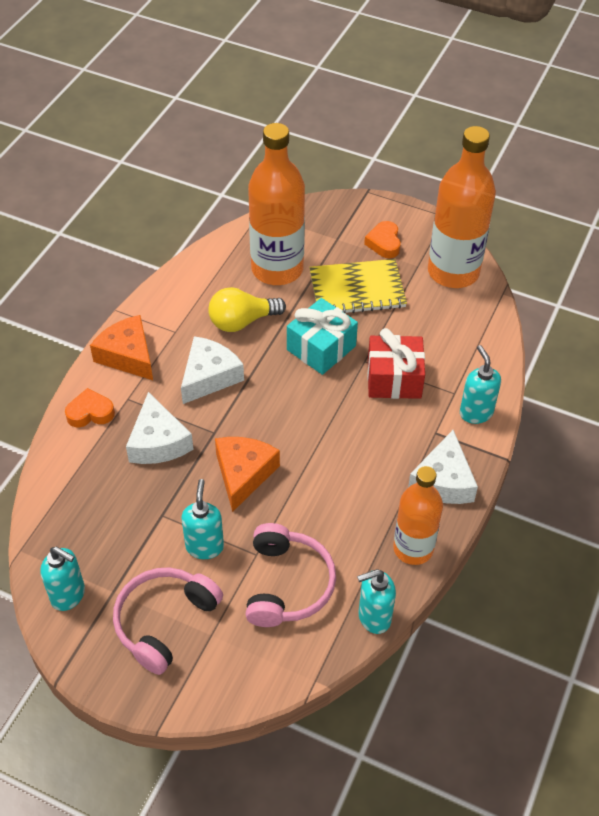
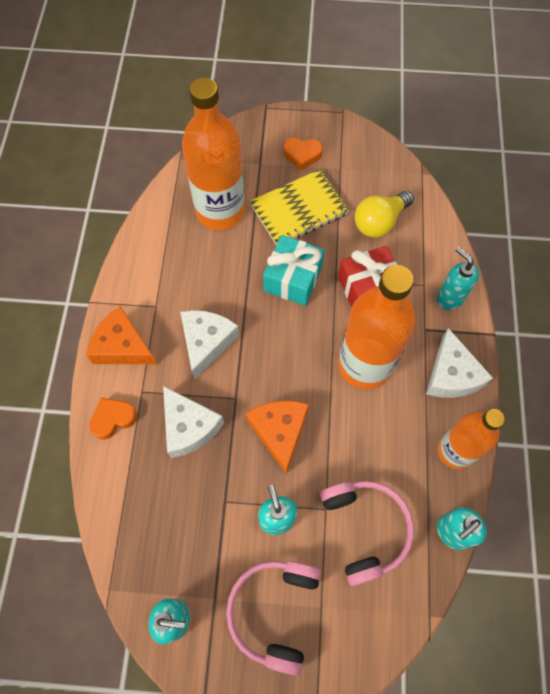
camera: 20 degrees left, 15 degrees up
yellow light bulb [208,287,286,332] -> yellow light bulb moved to [355,191,414,238]
orange heart [364,221,401,258] -> orange heart turned 60 degrees counterclockwise [284,138,323,170]
orange bottle [428,126,496,288] -> orange bottle moved to [338,265,416,390]

